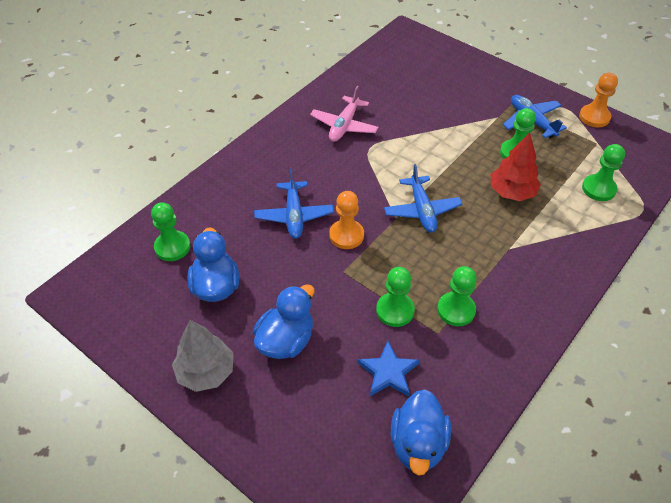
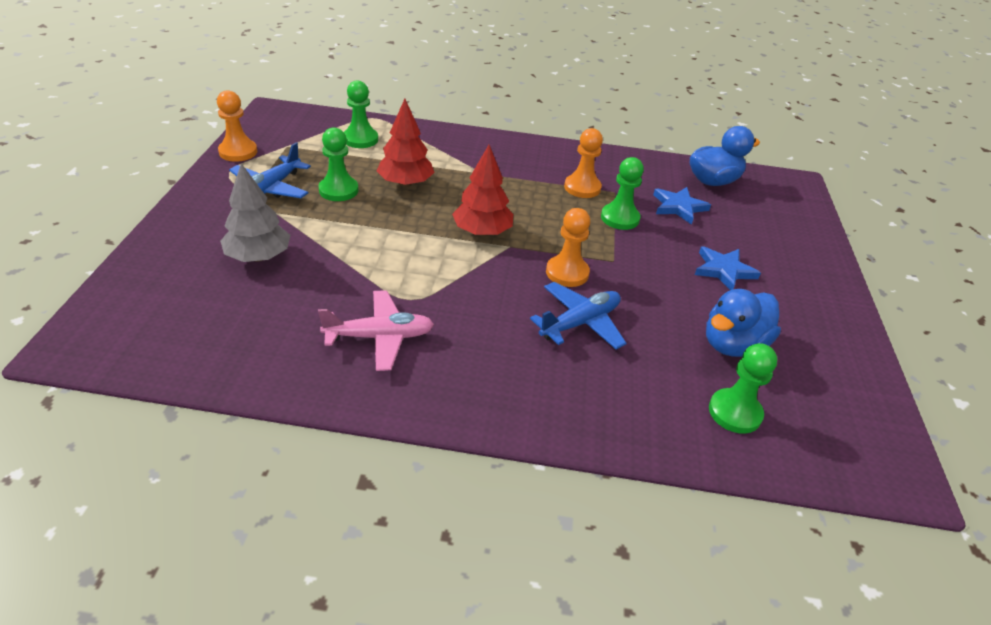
camera: 125 degrees left, 10 degrees down
grey tree [172,320,233,392] -> grey tree moved to [220,163,290,262]
blue duck [253,284,314,359] -> blue star [695,246,761,290]
blue plane [384,164,462,233] -> red tree [452,145,513,236]
green pawn [437,266,477,326] -> orange pawn [564,128,603,198]

